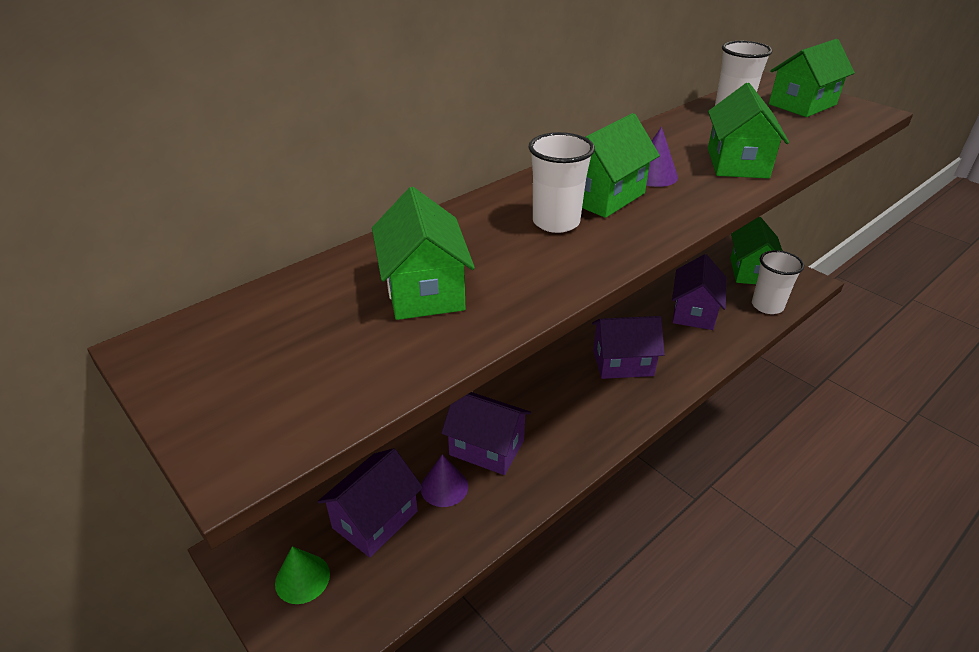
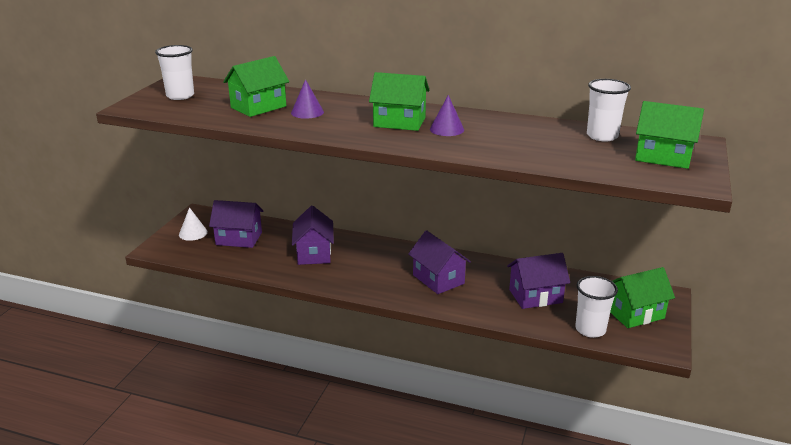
camera: 60 degrees right, 10 degrees down
green cone [275,546,330,604] -> white cone [179,207,208,241]
purple cone [421,454,468,507] -> purple cone moved to [291,79,324,119]
white cup [528,132,595,233] -> white cup moved to [155,45,194,100]
green house [708,83,789,179] -> none

